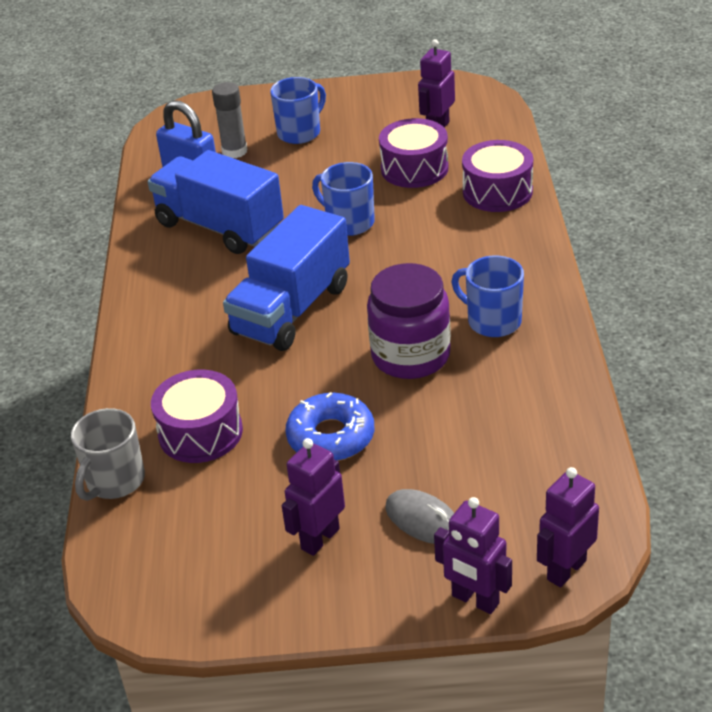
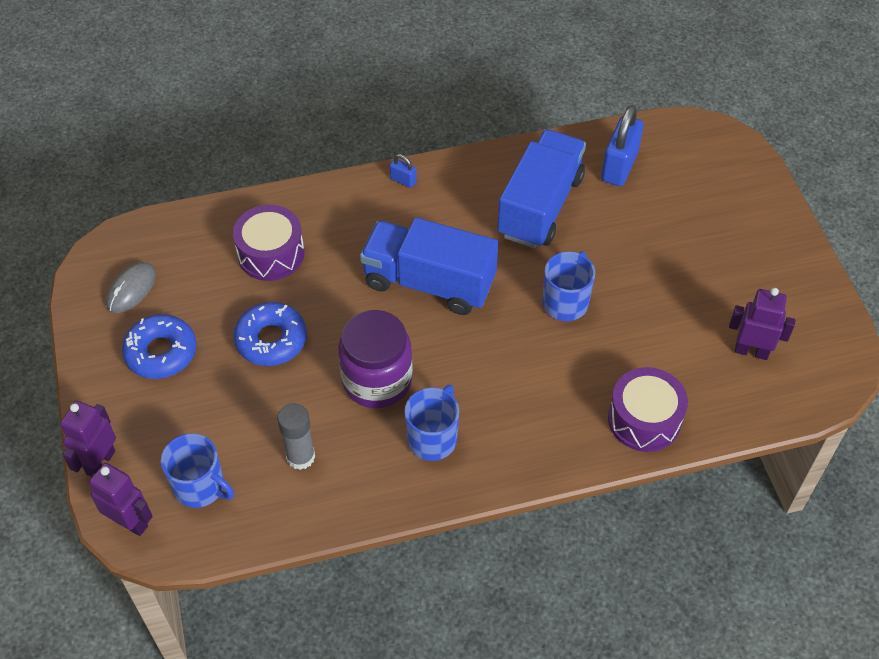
camera: 75 degrees right, 15 degrees up
grey mug [71,408,145,501] -> none
grey glue stick [212,82,247,158] -> grey glue stick moved to [277,403,315,470]
blue mug [270,77,326,144] -> blue mug moved to [161,433,234,508]
purple robot [282,438,345,556] -> blue donut [122,314,196,379]
purple drum [379,118,449,188] -> none
grey mouse [385,489,454,544] -> grey mouse moved to [106,262,156,313]
none -> blue padlock [390,154,417,188]

